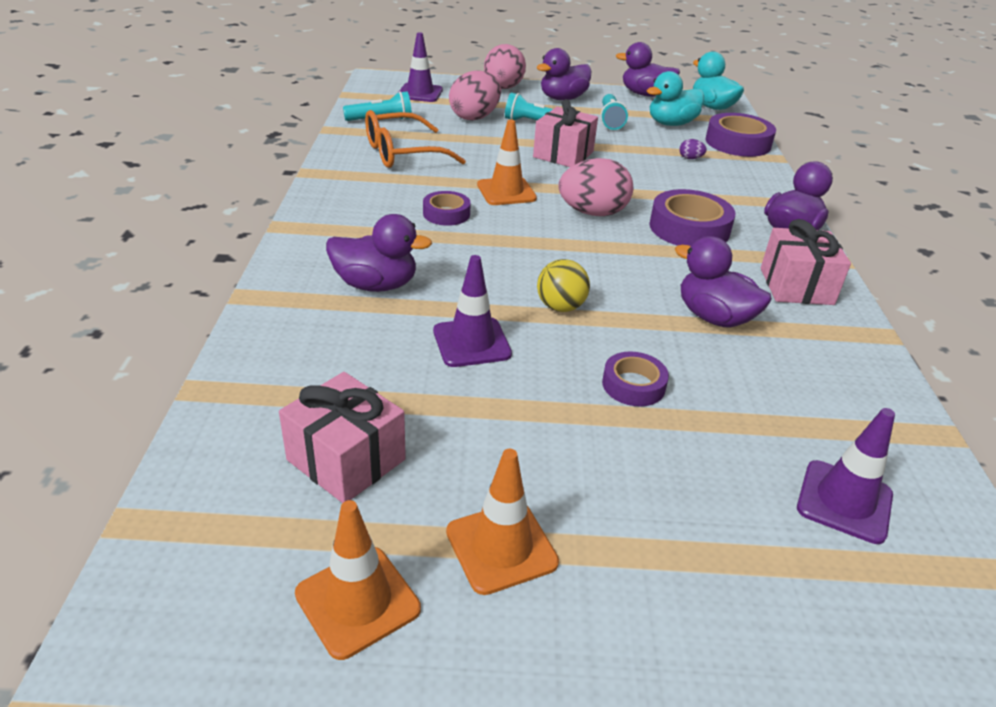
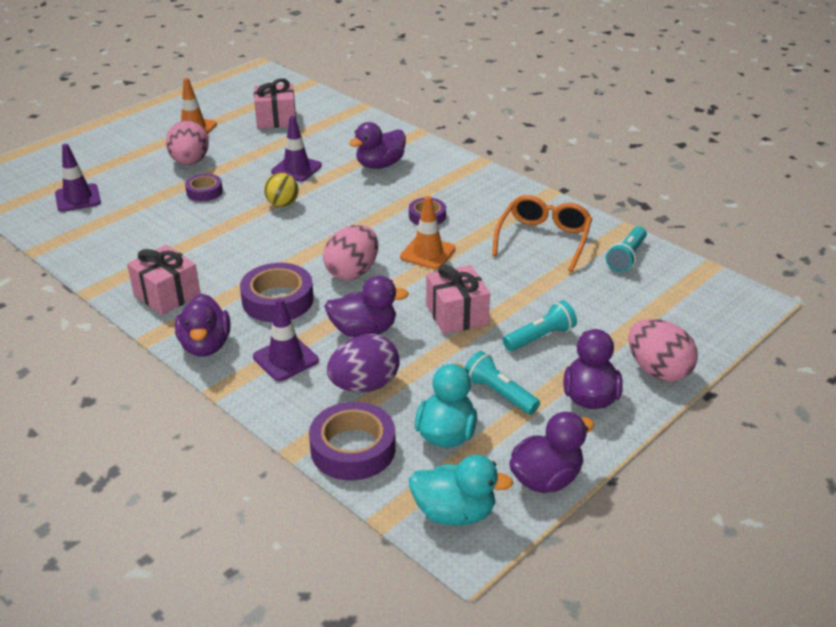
camera: 135 degrees right, 0 degrees up
orange traffic cone [295,500,421,660] -> none
purple traffic cone [398,32,443,102] -> purple traffic cone moved to [253,298,319,381]
pink egg [449,70,501,121] -> pink egg moved to [166,120,209,165]
purple duck [675,236,772,328] -> purple duck moved to [324,276,409,337]
purple egg [680,139,707,159] -> purple egg [327,334,400,393], size x2.46

